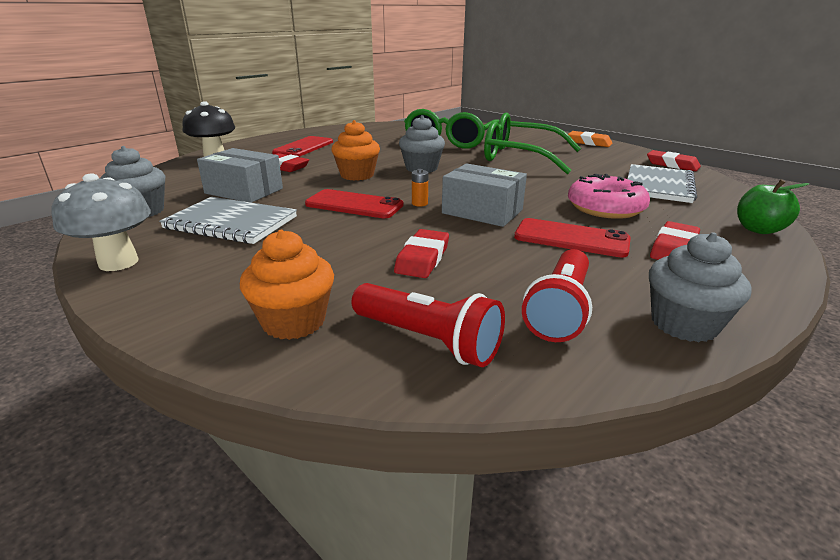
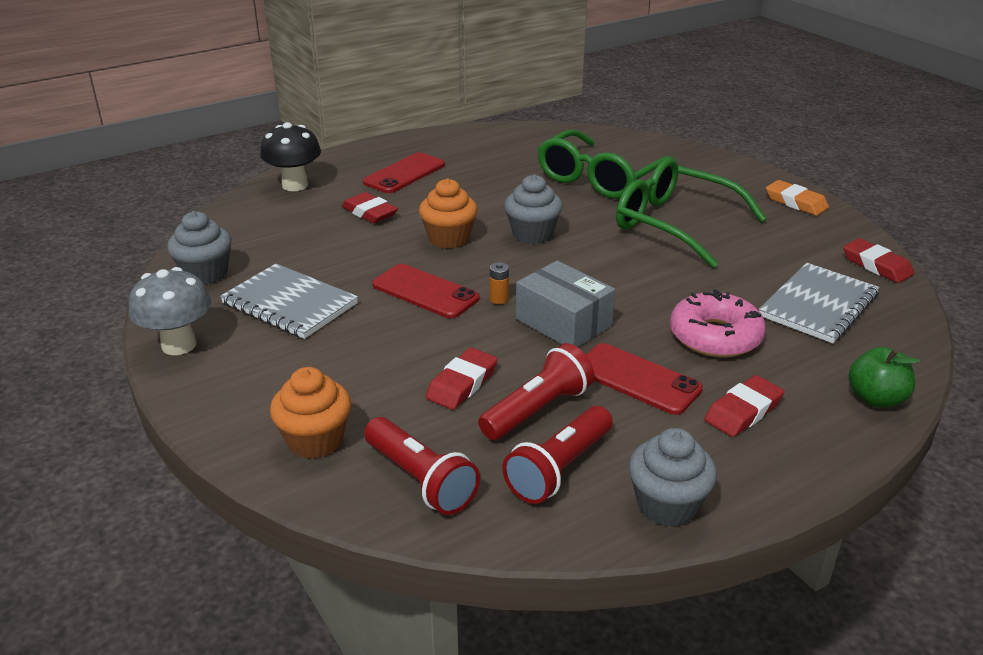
camera: 15 degrees right, 5 degrees up
grey box [197,148,283,203] -> none
none -> red flashlight [478,343,594,440]

